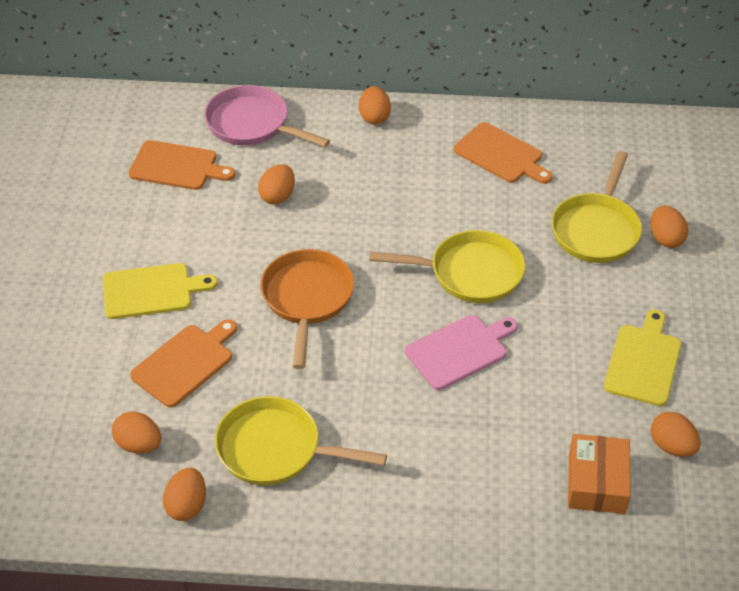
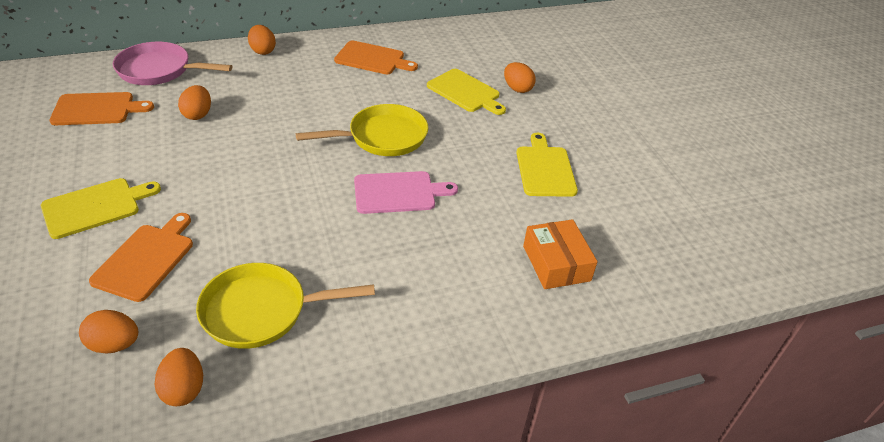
camera: 25 degrees left, 5 degrees down
orange pan [260,249,354,369] -> none
pink cutting board [405,315,518,390] -> pink cutting board turned 45 degrees clockwise [354,171,458,214]
yellow pan [551,151,642,263] -> yellow cutting board [427,69,506,115]
orange egg [651,412,700,457] -> none

